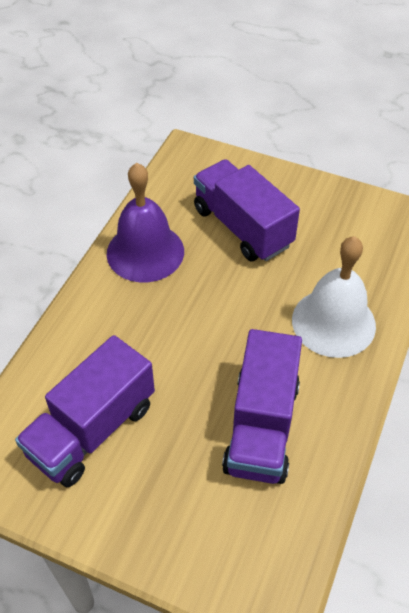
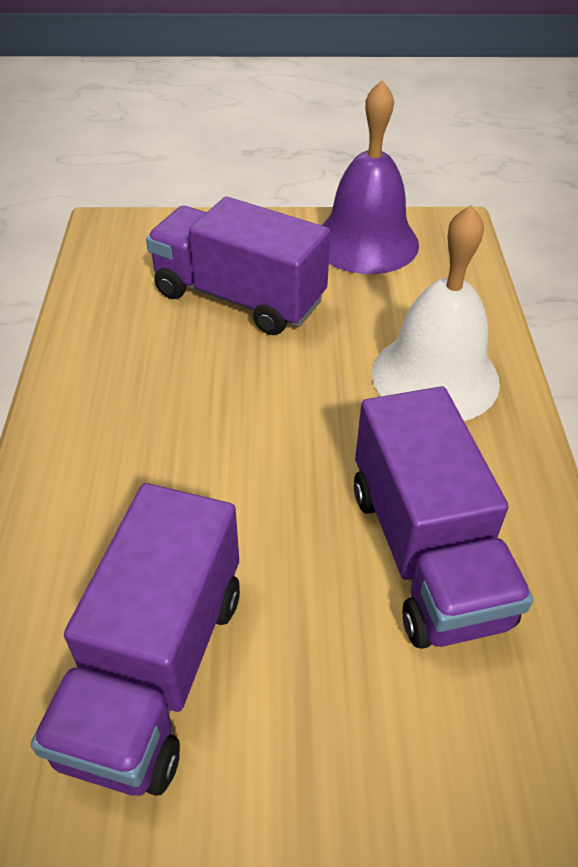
camera: 25 degrees left, 5 degrees down
purple bell [107,163,184,282] -> purple bell moved to [322,80,419,274]

